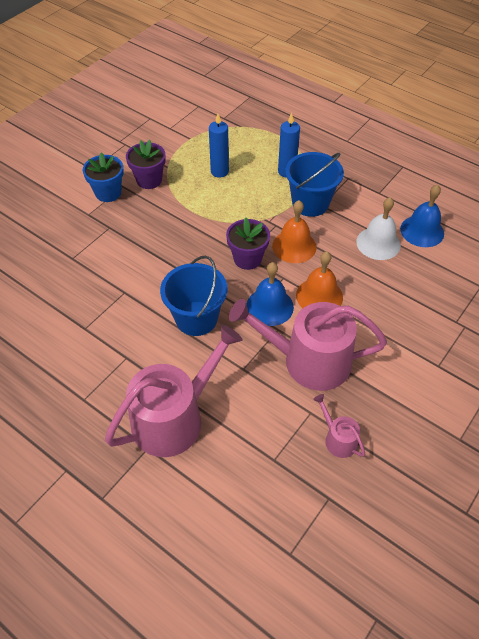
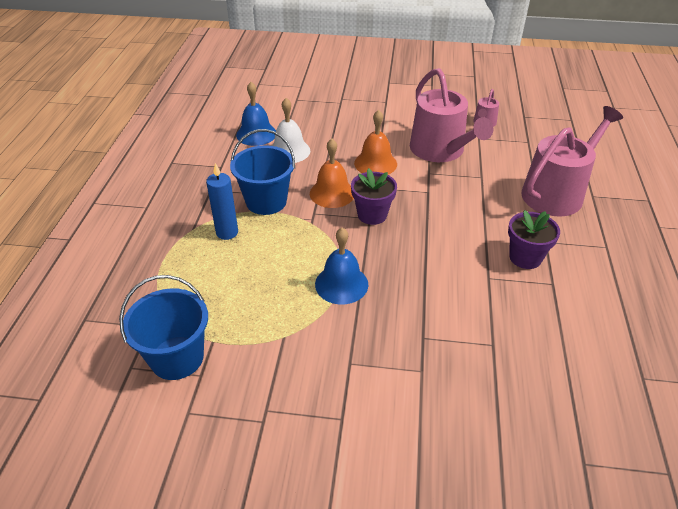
camera: 120 degrees left, 10 degrees down
blue flower pot [83,152,124,202] -> none
pink watering can [105,324,243,457] -> pink watering can turned 120 degrees clockwise [521,106,623,216]
purple flower pot [126,140,166,189] -> purple flower pot moved to [508,210,560,269]
blue bucket [160,256,227,336] -> blue bucket moved to [119,275,208,380]
blue candle [209,114,229,178] -> none
blue bell [246,262,294,326] -> blue bell moved to [315,228,368,305]

